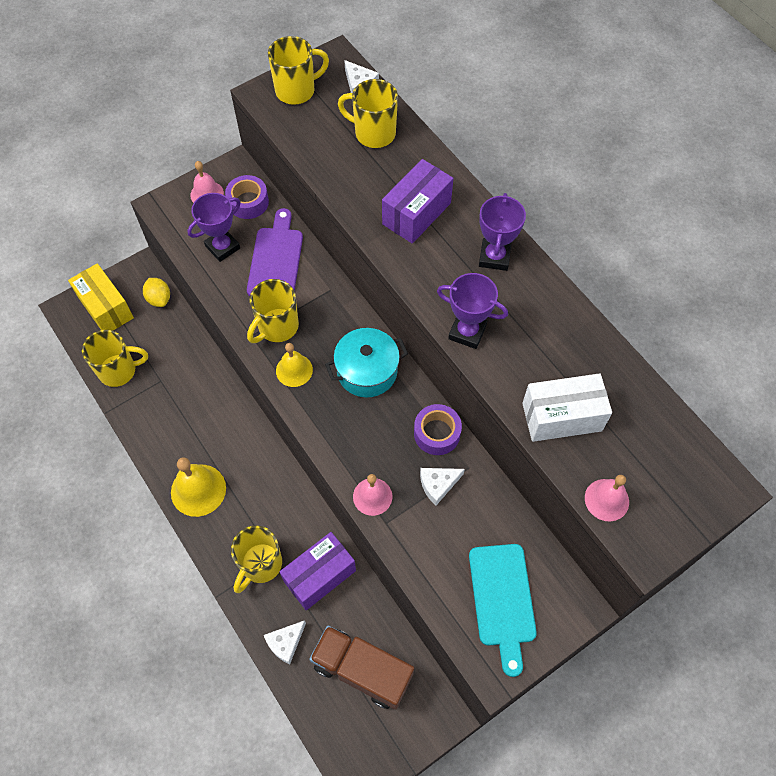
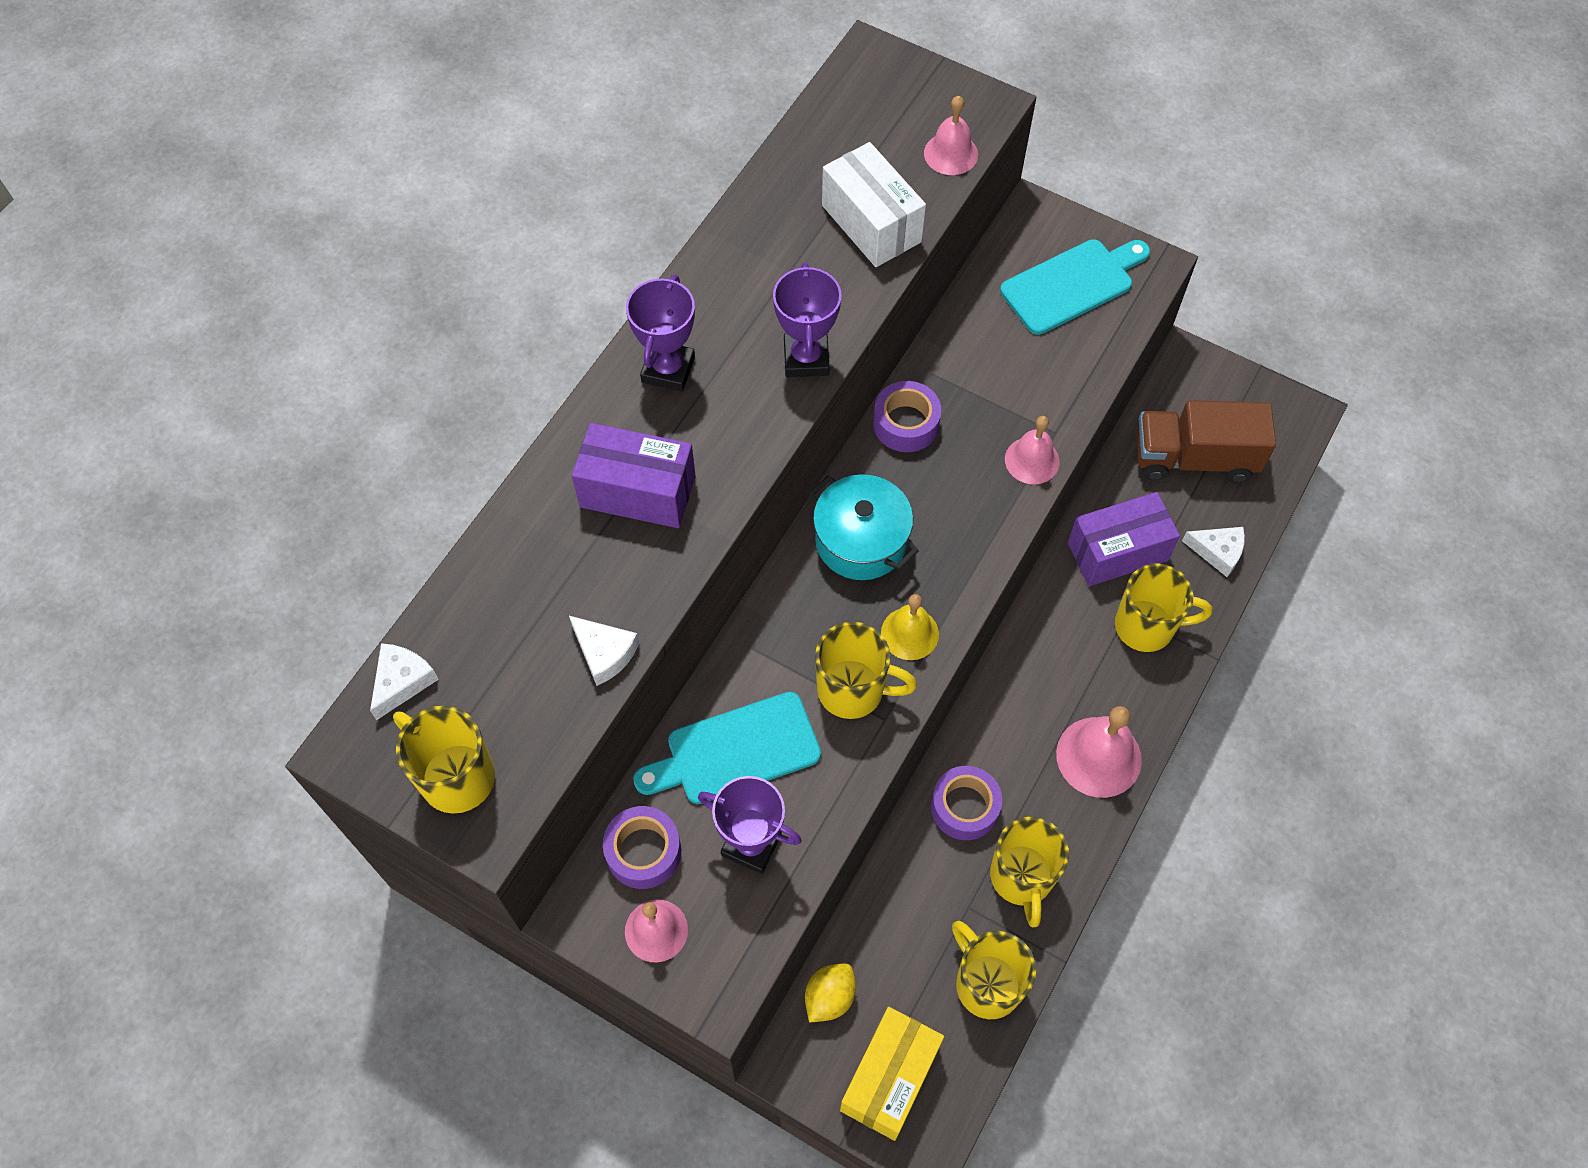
camera: 115 degrees left, 0 degrees up
yellow bell [171,457,226,517] -> pink bell [1056,706,1142,798]
purple cutting board [247,208,303,296] -> turquoise cutting board [633,692,821,804]
purple box [280,532,356,610] -> purple box turned 45 degrees counterclockwise [1068,492,1180,586]
brown truck [309,625,414,709] -> brown truck turned 90 degrees clockwise [1136,400,1276,483]
yellow mug [338,79,398,148] -> yellow mug moved to [990,817,1069,927]
white cheese [420,468,465,505] -> white cheese moved to [569,616,639,686]
purple trophy [479,193,526,271] -> purple trophy turned 60 degrees counterclockwise [626,275,695,392]
none -> purple tape [931,766,1002,840]

